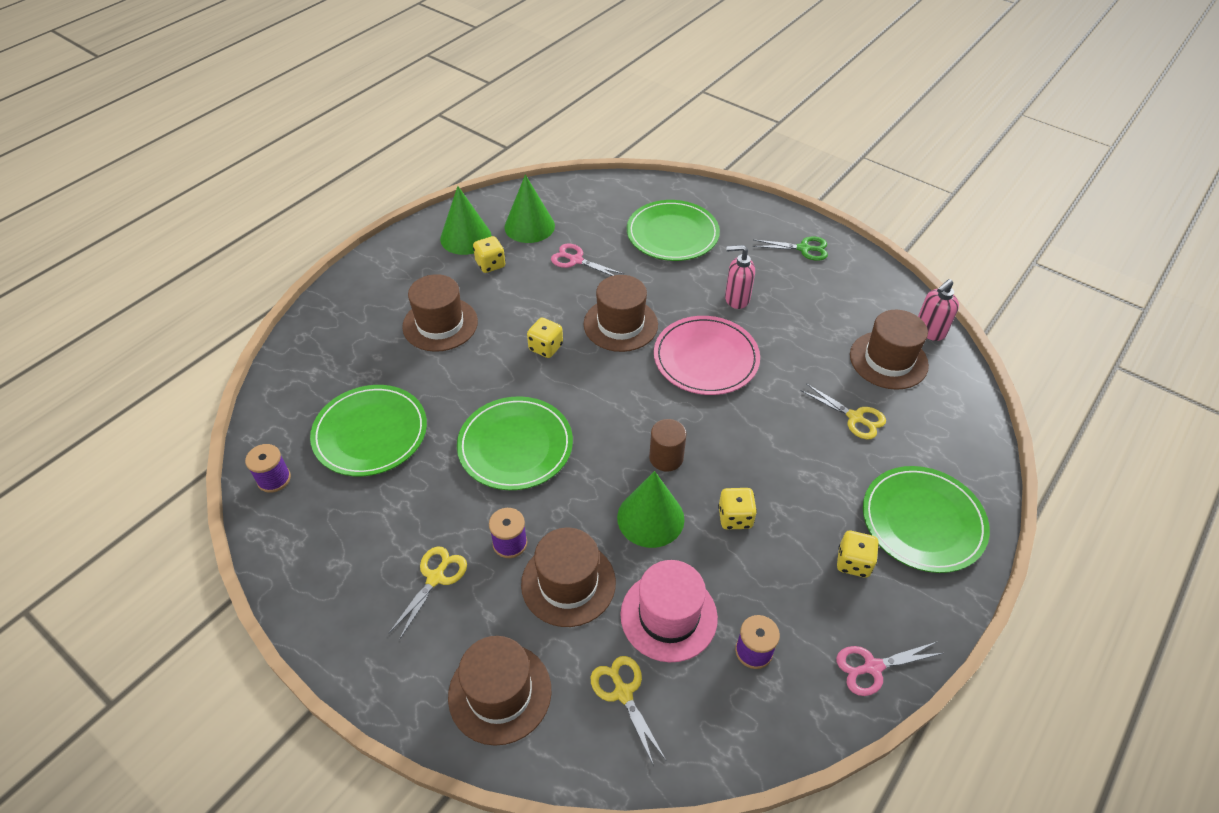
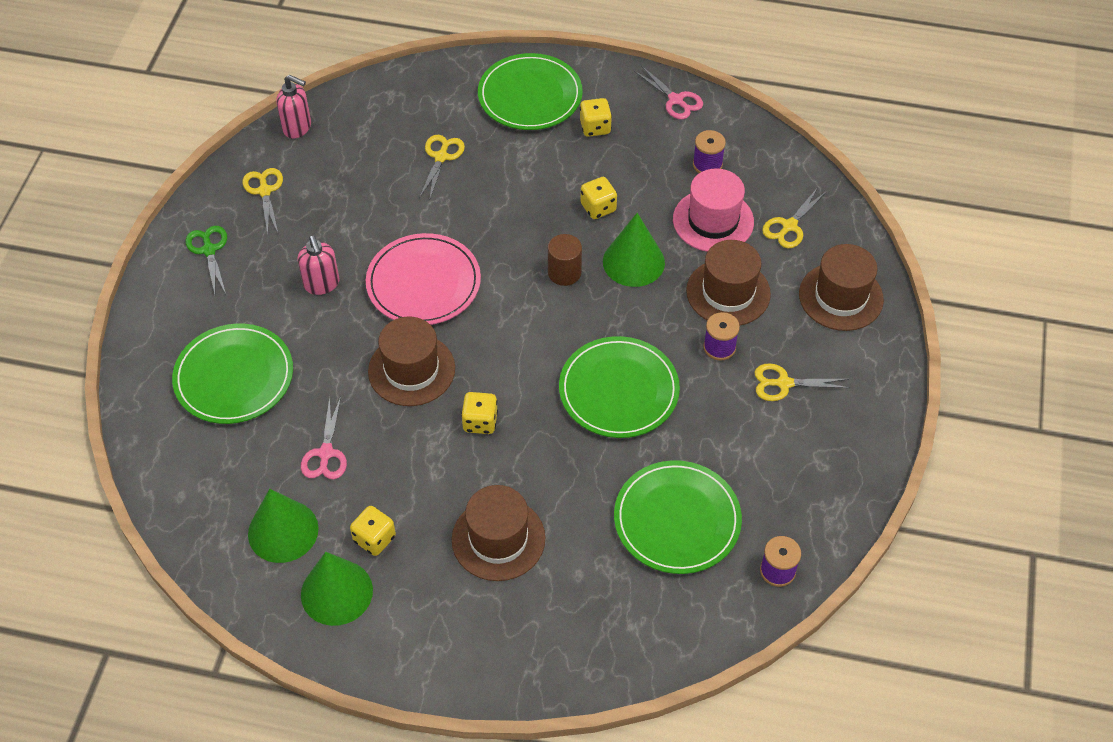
camera: 115 degrees left, 5 degrees up
brown hat [850,310,929,390] -> none
none -> yellow scissors [243,168,283,235]

